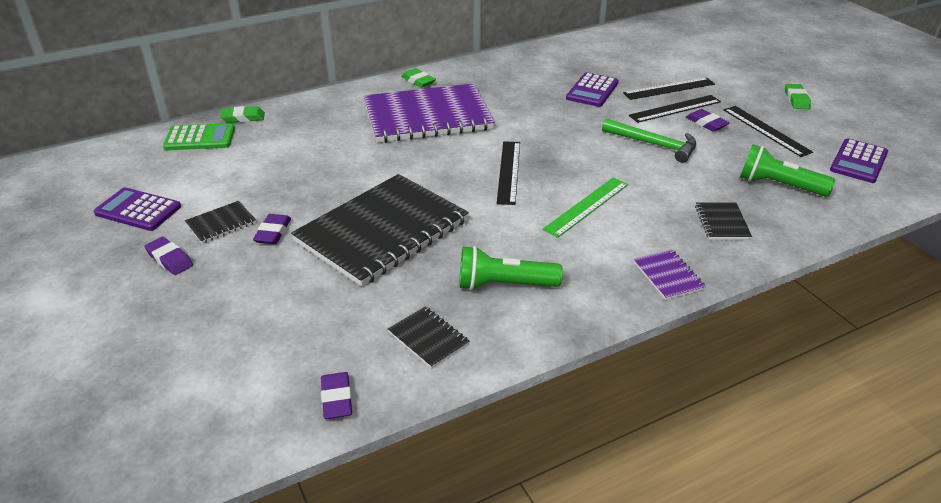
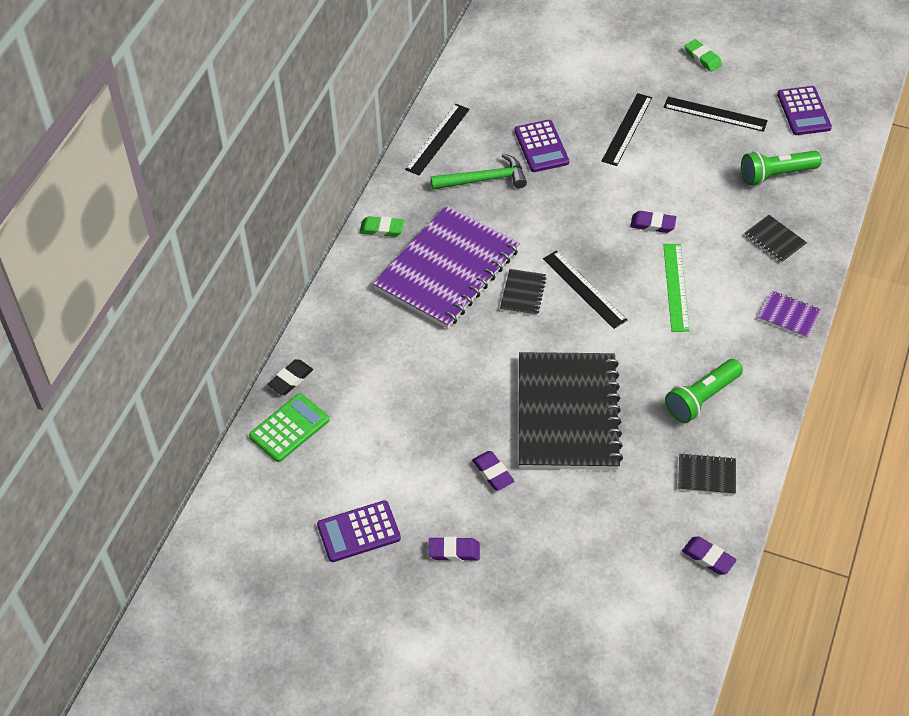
camera: 40 degrees left, 15 degrees up
black notebook [185,201,256,243] -> black notebook moved to [500,269,547,316]
green eraser [220,106,265,123] -> black eraser [267,359,313,395]
green hammer [602,118,696,163] -> green hammer moved to [431,153,527,190]
black ruler [623,77,715,100] -> black ruler moved to [405,104,470,175]
purple eraser [686,109,730,132] -> purple eraser moved to [630,211,676,233]

